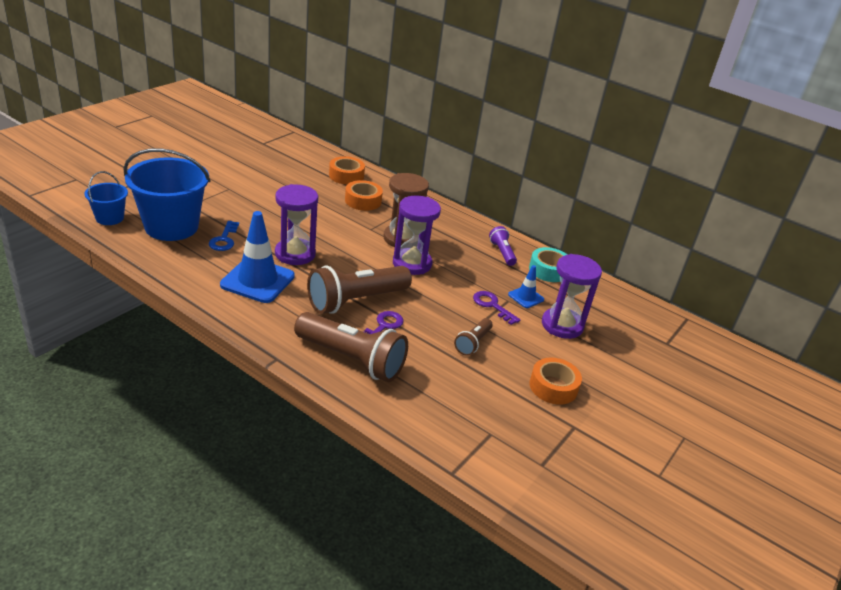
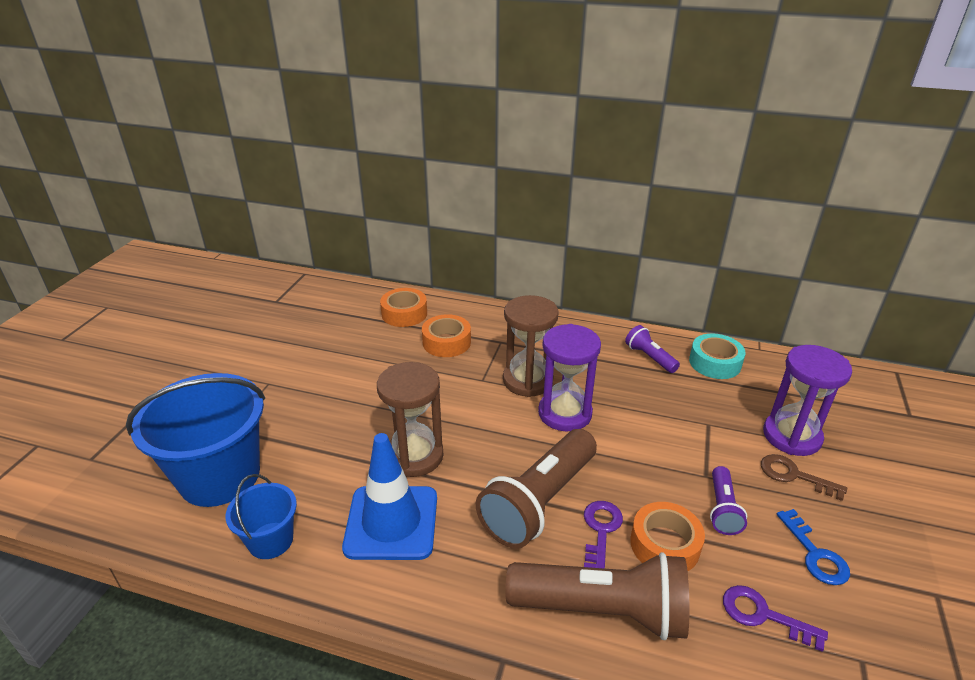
camera: 15 degrees left, 0 degrees up
blue bucket [84,171,128,225] -> blue bucket moved to [225,474,297,559]
blue key [209,221,239,251] -> blue key moved to [777,509,850,585]
purple hourglass [275,184,318,265] -> brown hourglass [377,362,443,477]
brown flashlight [454,318,493,356] -> purple flashlight [710,466,747,535]
purple key [473,291,520,325] -> purple key moved to [723,585,828,652]
blue traffic cone [508,265,544,308] -> none
orange tape [530,357,582,405] -> orange tape moved to [630,502,705,571]
none -> brown key [761,454,847,501]

